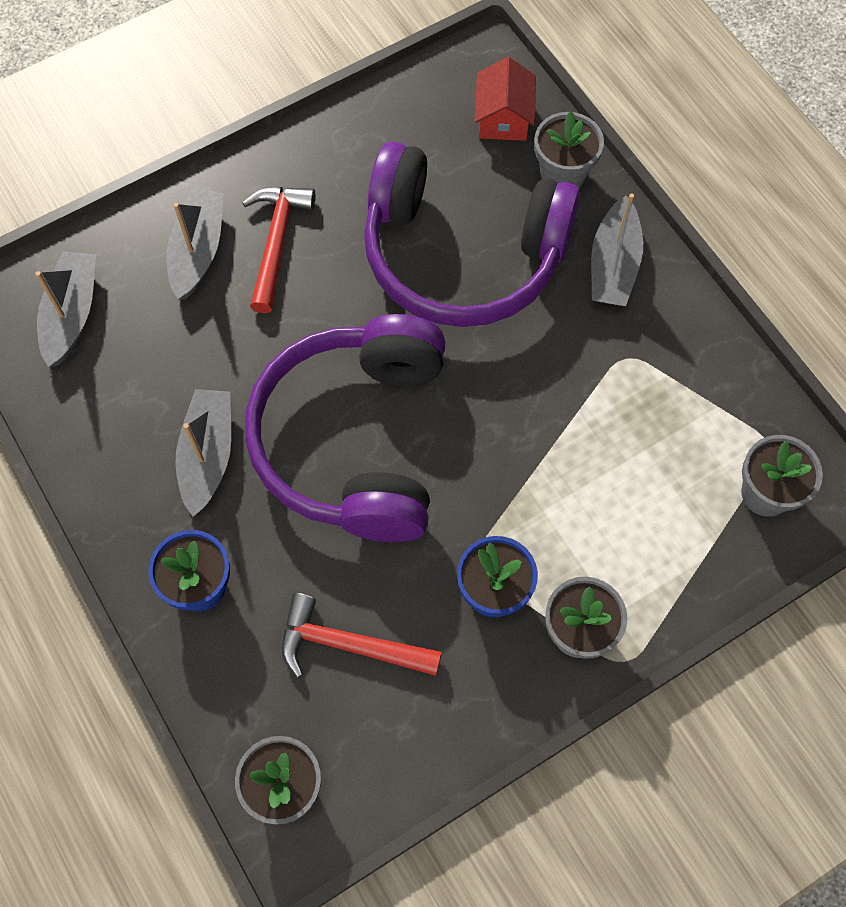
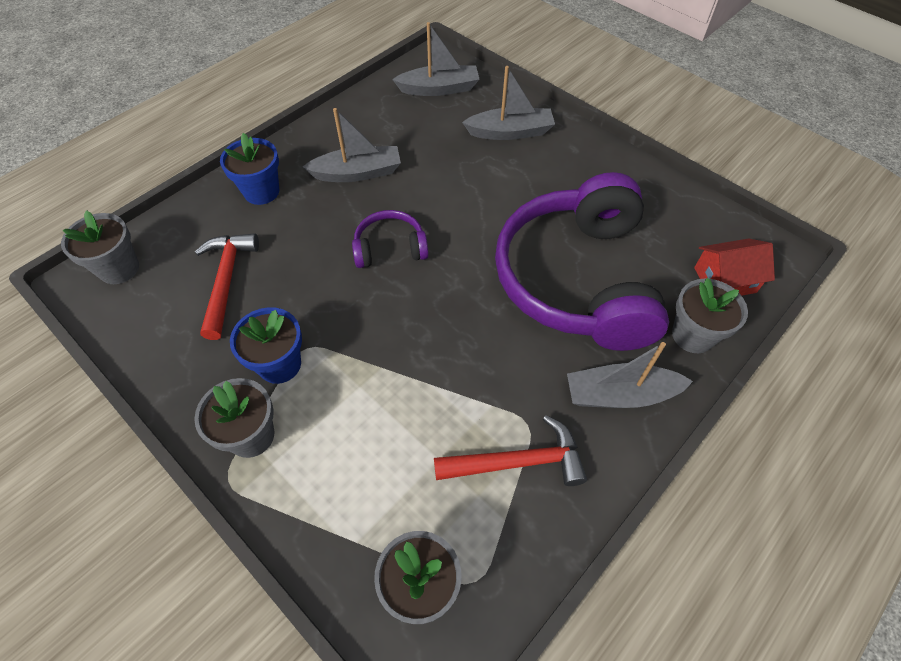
camera: 75 degrees right, 10 degrees down
red hammer [242,187,315,313] -> red hammer moved to [434,415,587,486]
purple headphones [245,314,446,543] -> purple headphones [352,210,429,268], size x0.43

